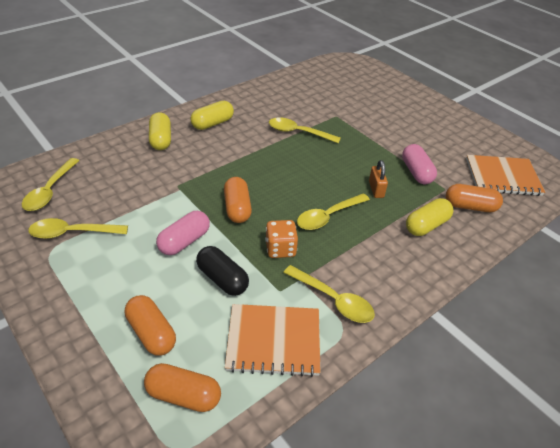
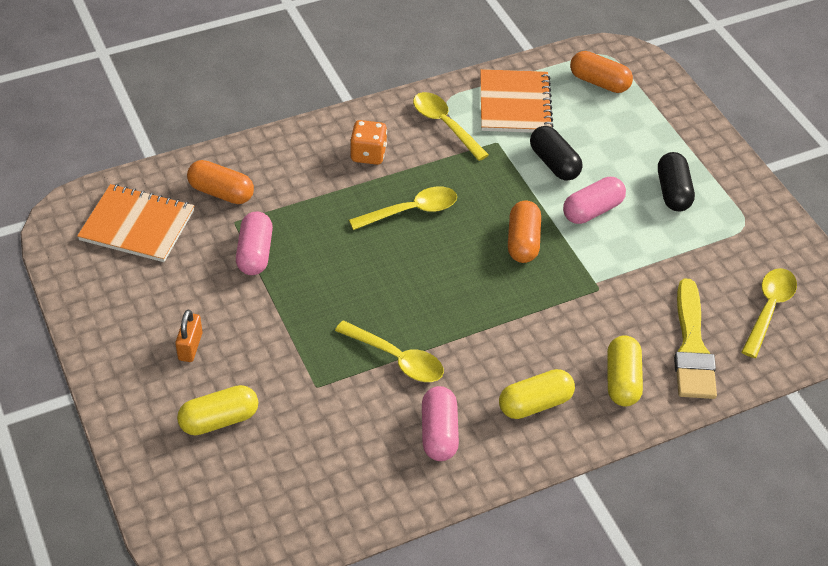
camera: 165 degrees left, 5 degrees up
yellow spoon [28,218,128,239] -> none
orange capsule [125,295,176,355] -> none
orange notebook [225,304,321,377] -> orange notebook turned 75 degrees clockwise [480,69,553,133]
orange dice [265,220,298,258] -> orange dice moved to [350,120,387,165]
orange padlock [369,160,388,198] -> orange padlock moved to [175,310,203,362]
yellow capsule [406,198,454,236] -> yellow capsule moved to [177,385,258,436]
none -> pink capsule [422,386,459,461]
none -> black capsule [658,152,695,212]
none -> yellow brush [674,278,717,399]

